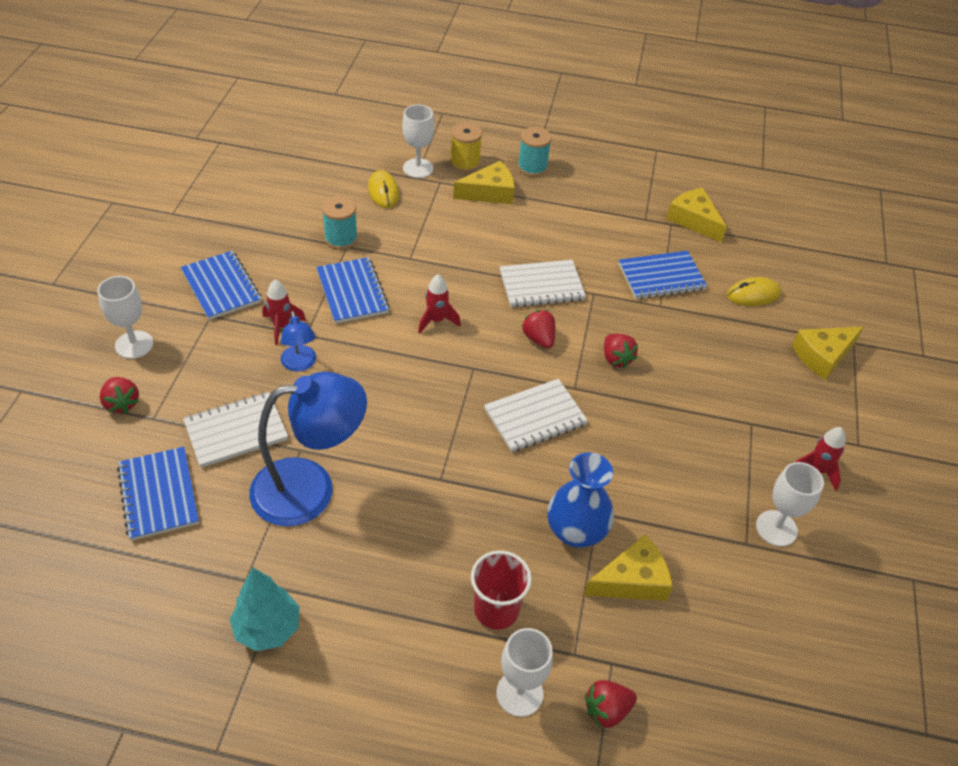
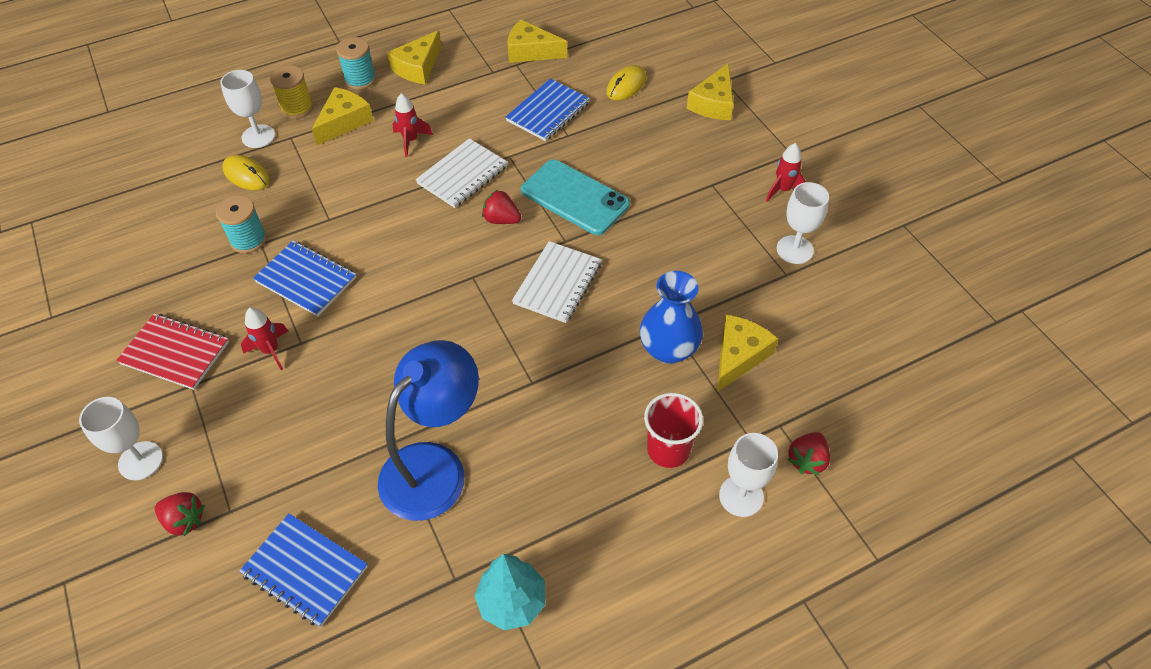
camera: 35 degrees left, 5 degrees up
blue notebook [180,251,261,320] -> red notebook [116,313,229,390]
white notebook [183,392,288,468] -> none
blue lamp [281,311,316,372] -> none
red rocket [418,274,461,334] -> red rocket moved to [392,93,433,157]
red strawberry [604,334,638,368] -> turquoise phone [521,160,630,235]
none -> yellow cheese [387,30,442,84]

